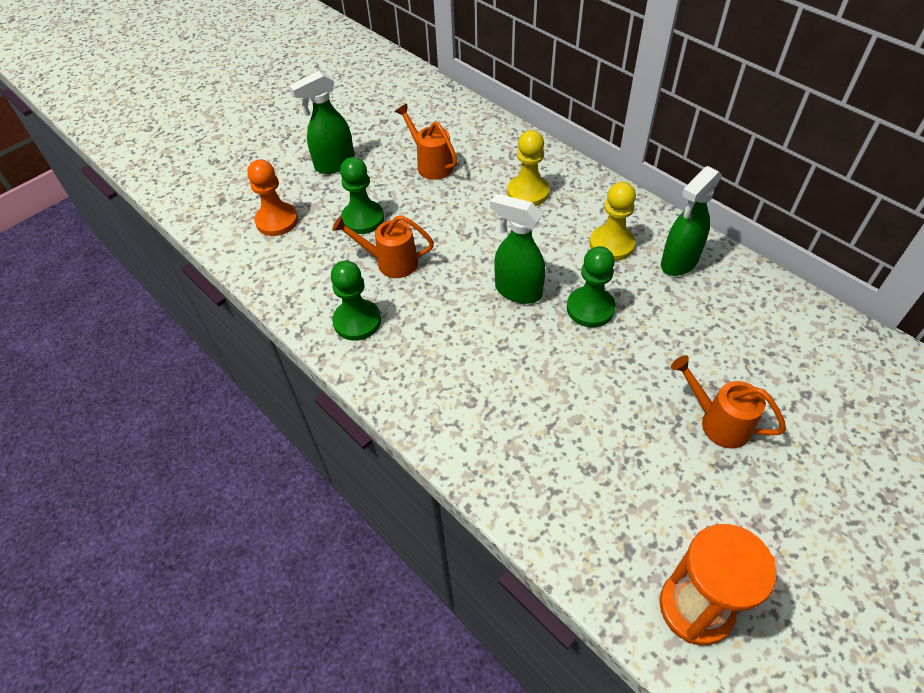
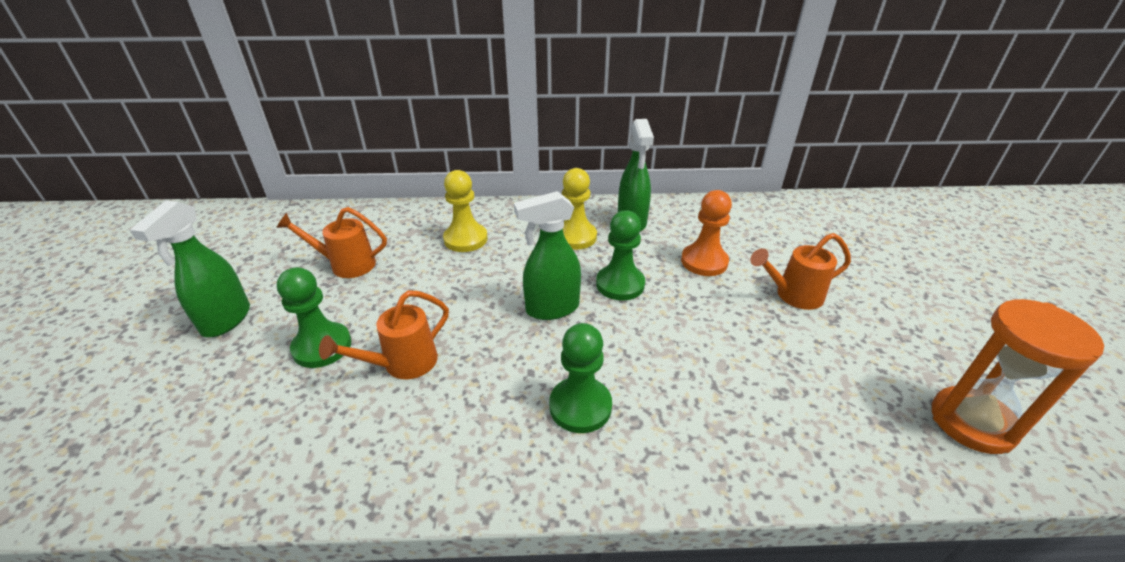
camera: 50 degrees left, 15 degrees down
orange pawn [247,159,298,236] -> orange pawn moved to [681,190,732,276]
green pawn [331,260,381,341] -> green pawn moved to [549,323,612,433]

